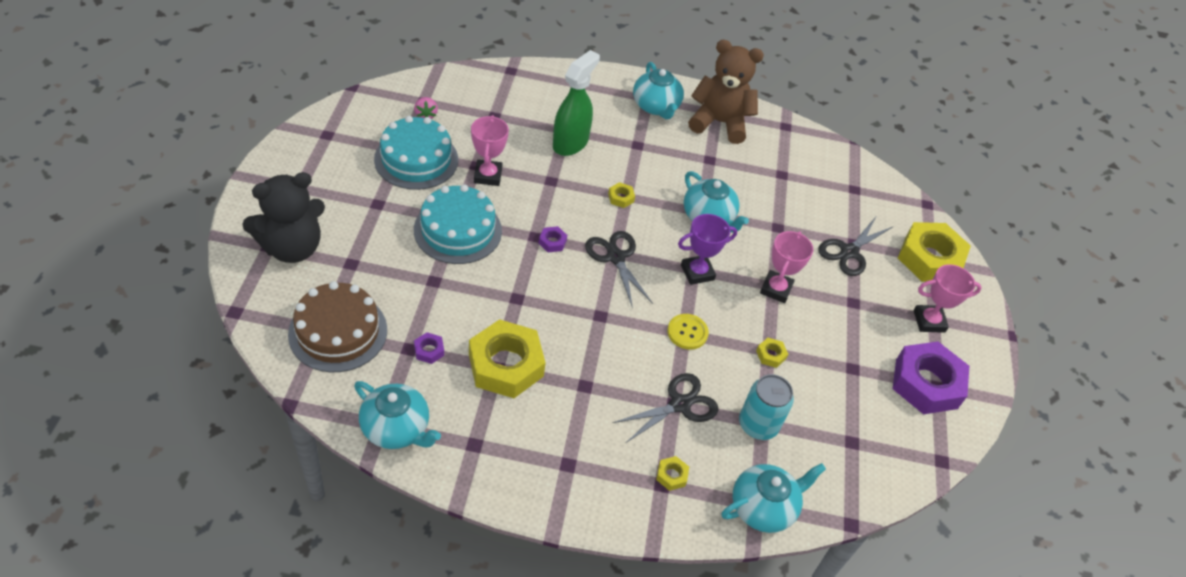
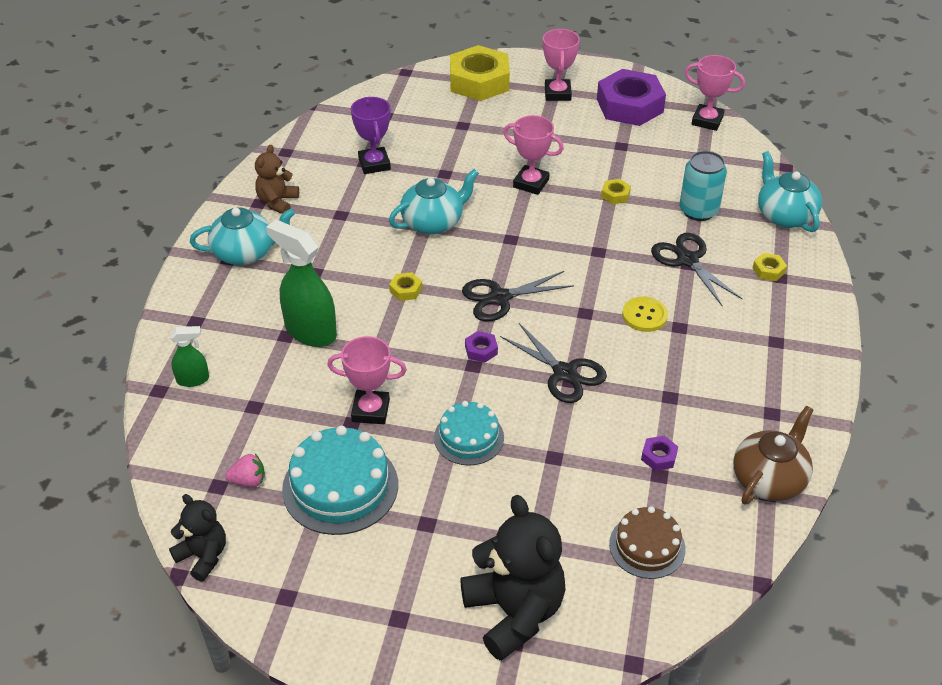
camera: 80 degrees left, 5 degrees down
brown cake [288,281,387,372] -> brown cake [609,506,686,579], size x0.63
turquoise teapot [354,381,441,449] -> brown teapot [733,406,813,504]
turquoise cake [414,184,502,264] -> turquoise cake [434,401,504,466], size x0.63
yellow nut [469,319,546,398] -> none
yellow button [667,314,709,350] -> yellow button moved to [622,297,668,332]
purple trophy [678,214,737,285] -> purple trophy moved to [351,97,391,174]
brown teddy bear [688,40,764,144] -> brown teddy bear [255,145,299,214], size x0.56
black scissors [819,217,894,276] -> black scissors moved to [500,323,607,403]
none -> black teddy bear [169,494,226,582]
none -> green spray bottle [170,326,209,387]
none -> pink trophy [685,55,745,131]

